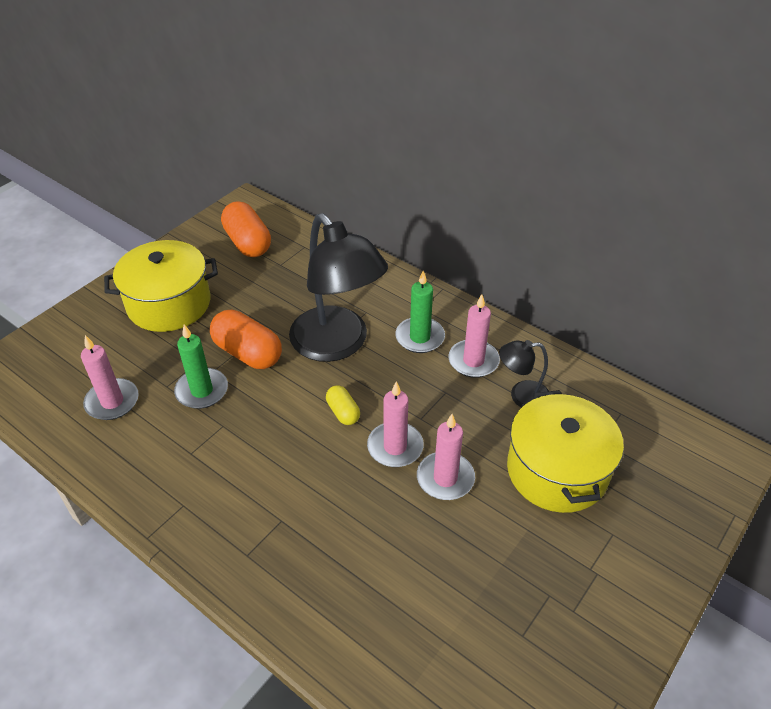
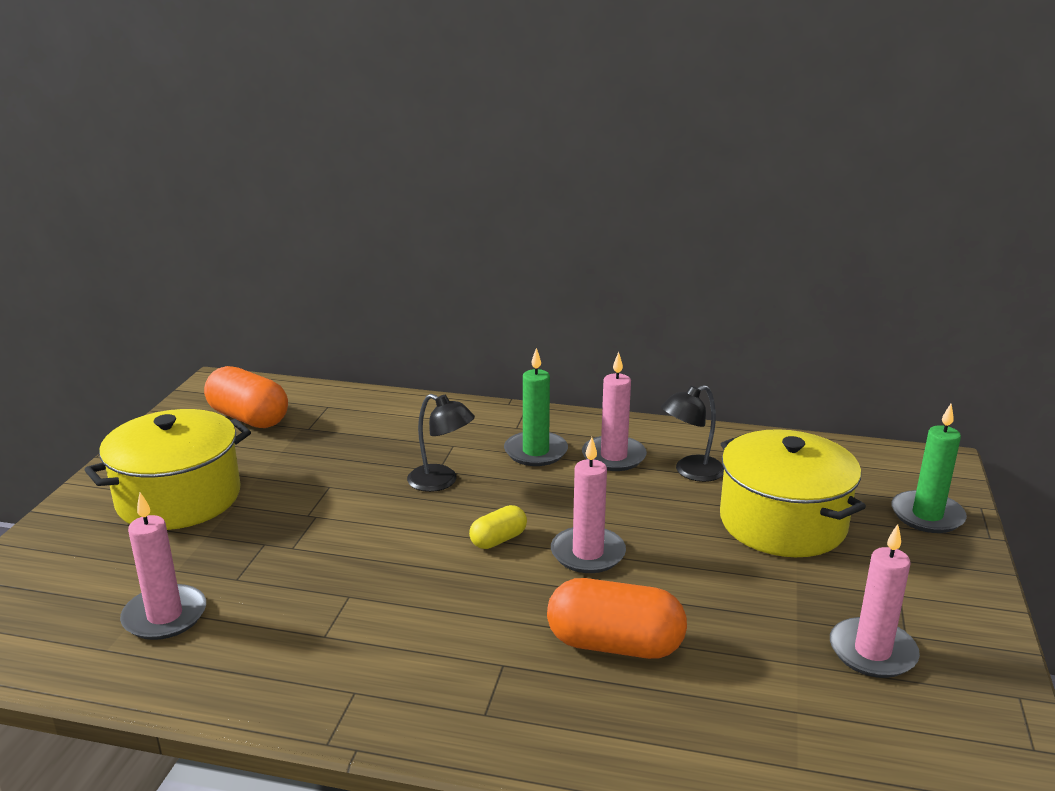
camera: 25 degrees left, 20 degrees down
green candle [174,324,228,409] -> green candle moved to [892,404,967,533]
orange capsule [210,310,282,369] -> orange capsule moved to [547,578,687,659]
black lamp [289,213,388,362] -> black lamp [407,394,475,492], size x0.47
yellow capsule [326,385,360,425] -> yellow capsule turned 75 degrees counterclockwise [469,505,527,549]
pink candle [417,414,475,500] -> pink candle moved to [830,524,920,678]

